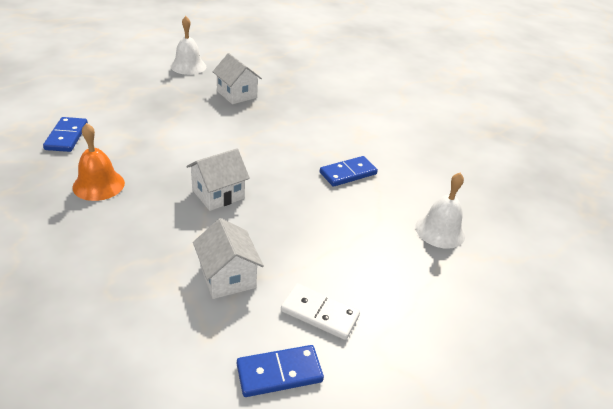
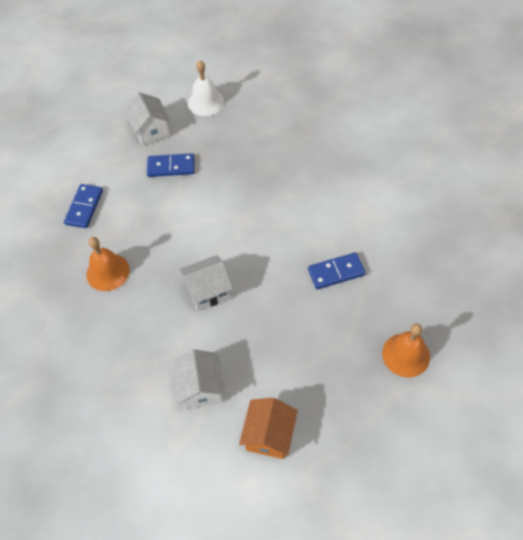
camera: 20 degrees right, 20 degrees up
white house [213,53,262,104] -> white house moved to [125,92,171,146]
blue domino [237,345,324,397] -> blue domino moved to [147,153,194,177]
white domino [281,284,360,340] -> orange house [239,398,298,459]
white bell [416,173,465,249] -> orange bell [382,324,430,378]

